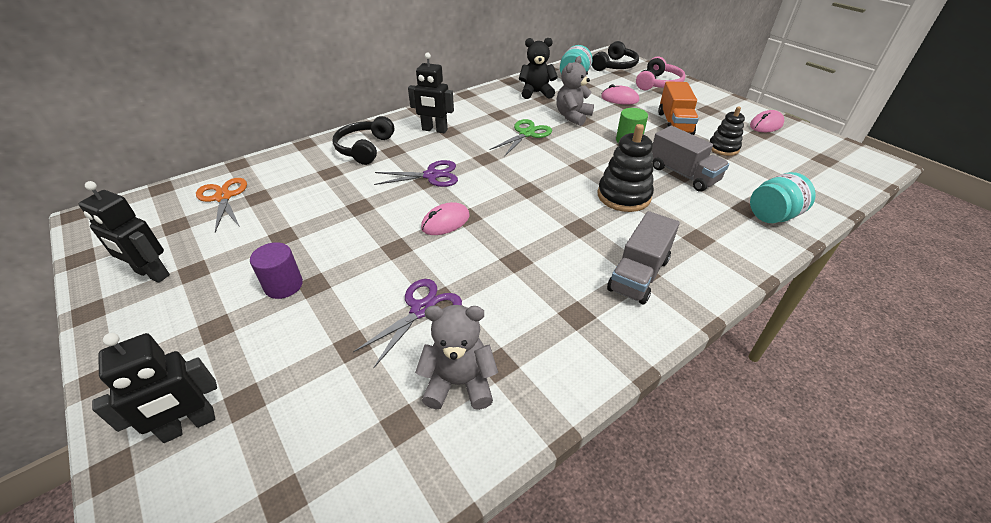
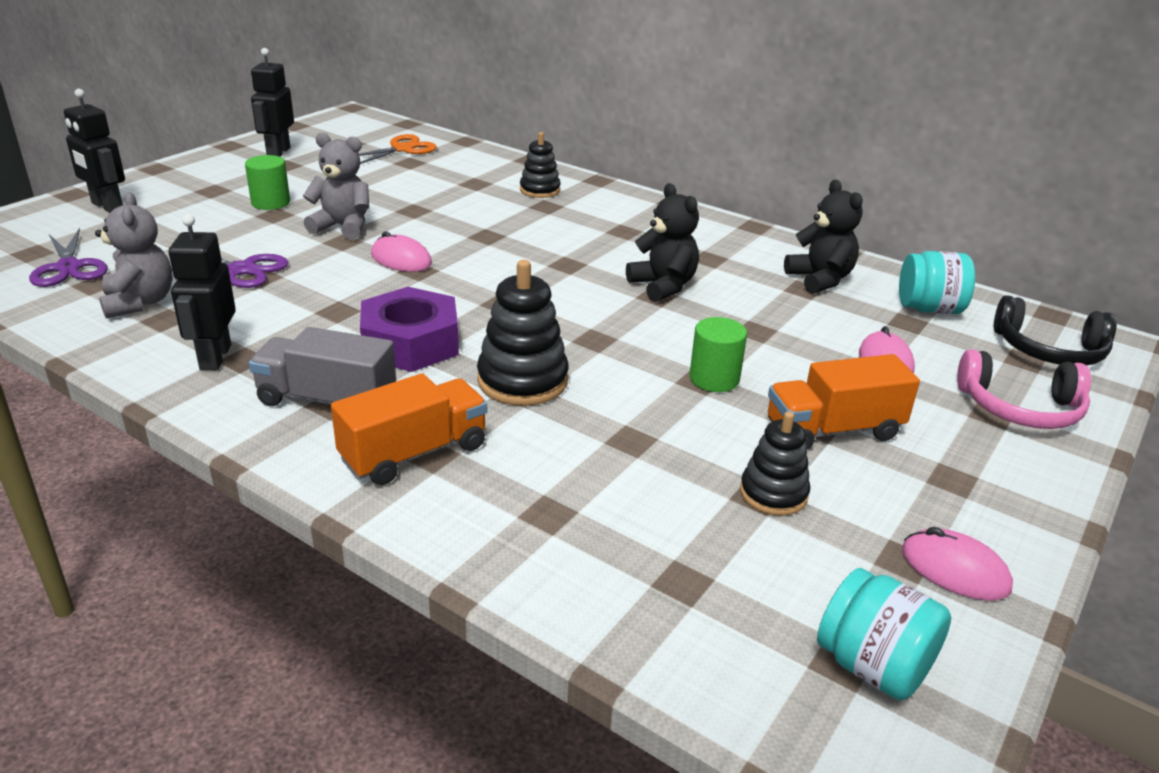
camera: 70 degrees right, 10 degrees down
purple cylinder [250,242,303,299] -> green cylinder [245,155,290,210]
black headphones [332,116,394,165] -> black stacking toy [520,132,561,198]
purple scissors [374,160,458,187] -> purple scissors moved to [29,228,108,287]
black robot [408,53,454,133] -> black robot moved to [168,214,236,371]
green scissors [490,119,552,157] -> black teddy bear [626,183,699,302]
grey teddy bear [556,56,594,126] -> grey teddy bear moved to [303,133,369,240]
grey truck [651,126,729,192] -> none
turquoise jar [750,172,816,223] -> turquoise jar moved to [817,568,951,700]
none -> orange truck [331,373,487,485]
none -> purple nut [360,287,459,372]

